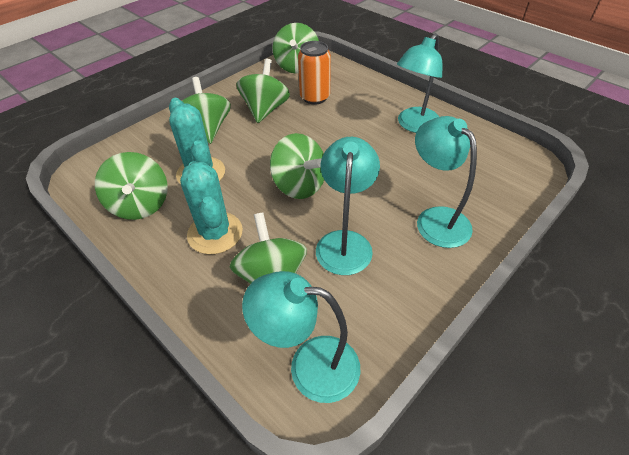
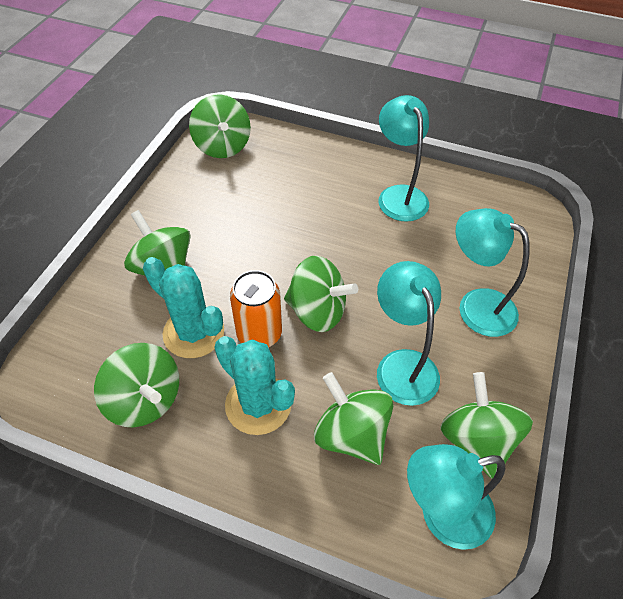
camera: 25 degrees left, 5 degrees up
green spinning top [236,59,290,123] -> green spinning top moved to [441,372,533,479]
orange can [298,41,331,105] -> orange can moved to [230,270,282,347]
turquoise lamp [397,33,442,133] -> turquoise lamp turned 150 degrees clockwise [378,95,429,222]

